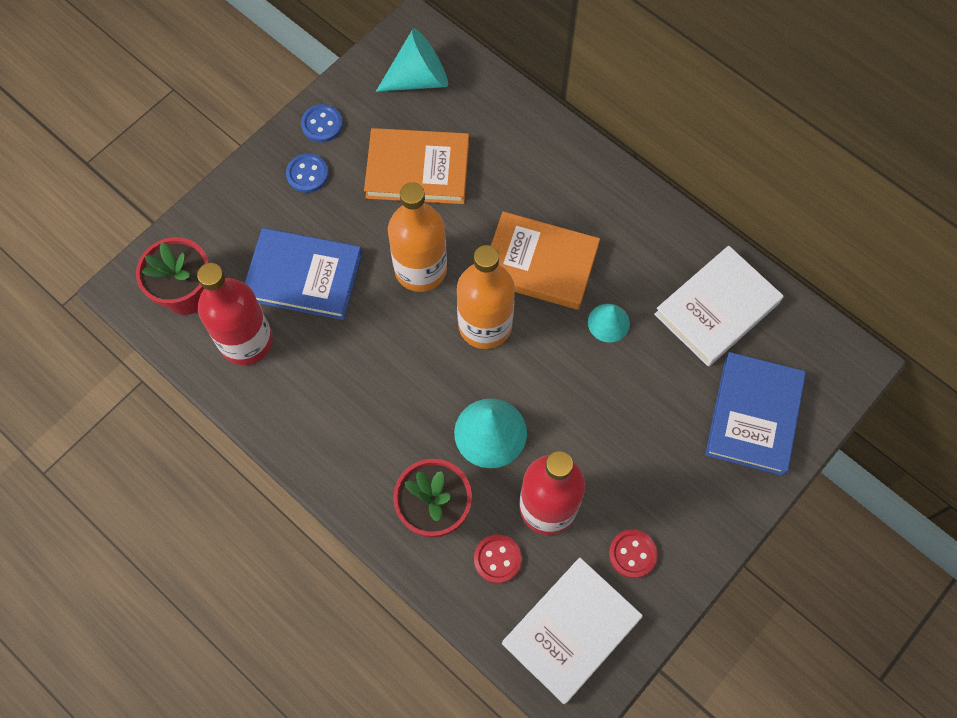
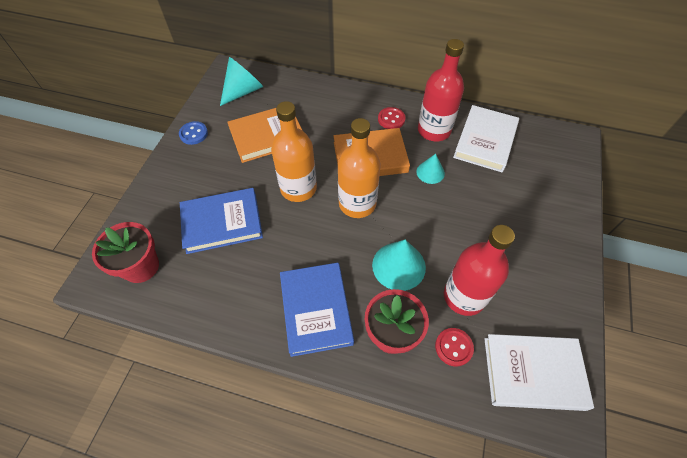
camera: 25 degrees left, 10 degrees down
red bottle [197,263,273,365] -> red bottle moved to [418,39,464,141]
blue button [286,153,329,193] -> none
white book [502,557,643,704] -> white book turned 75 degrees clockwise [485,334,594,411]
red button [609,530,658,578] -> red button moved to [378,107,405,129]
blue book [705,352,806,476] -> blue book moved to [280,263,354,357]

